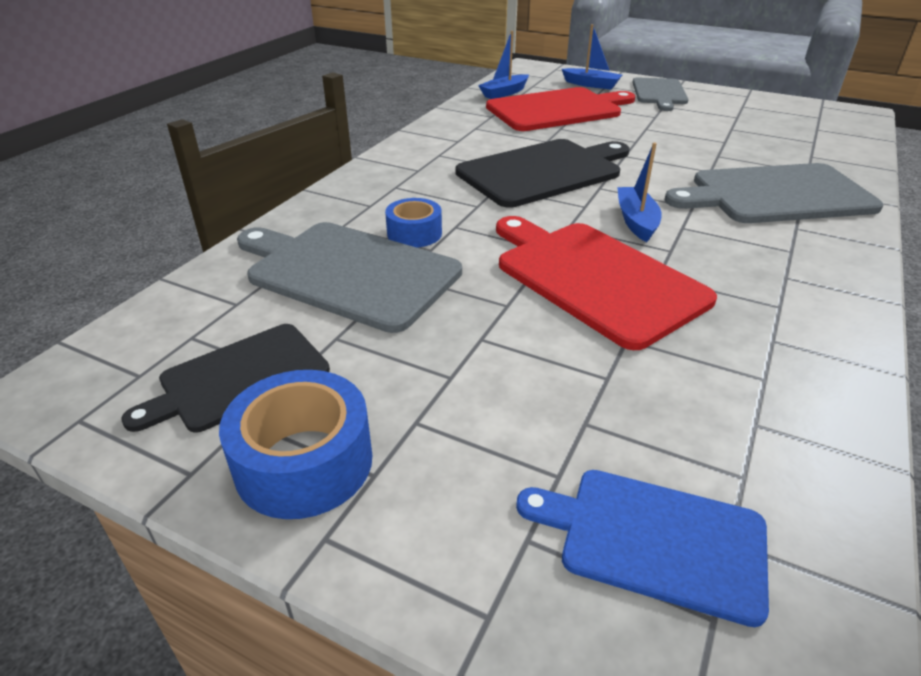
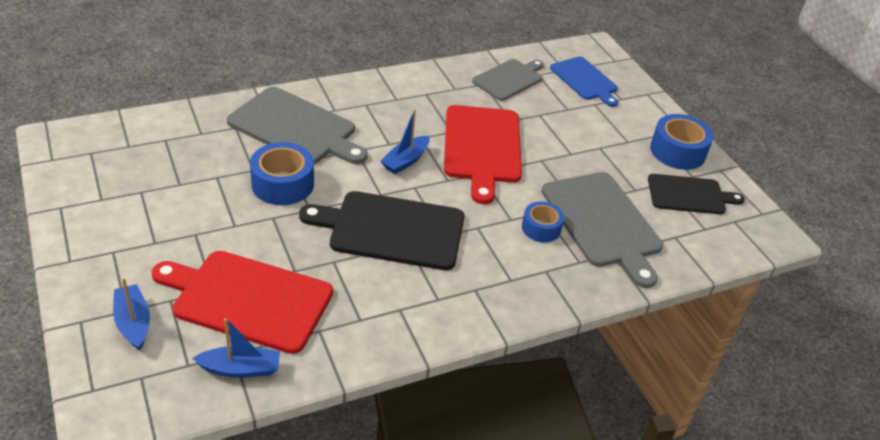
camera: 145 degrees left, 5 degrees up
grey cutting board [632,78,688,111] -> grey cutting board moved to [472,59,544,101]
none -> blue tape [250,142,314,205]

